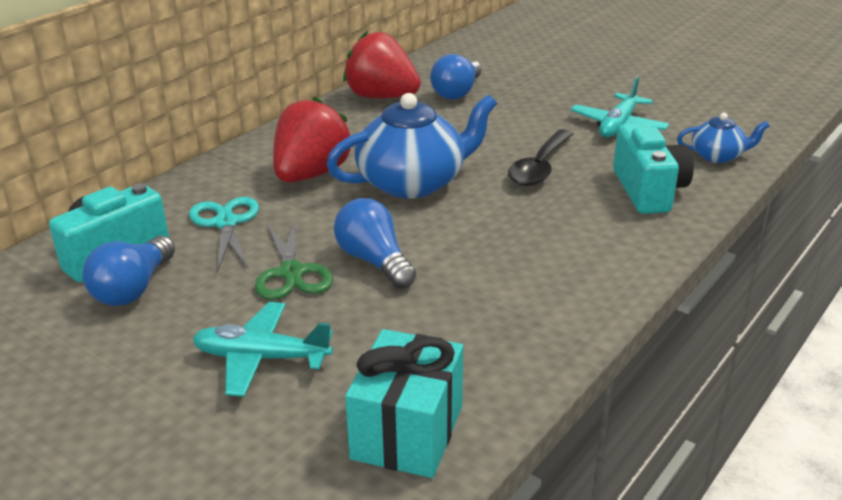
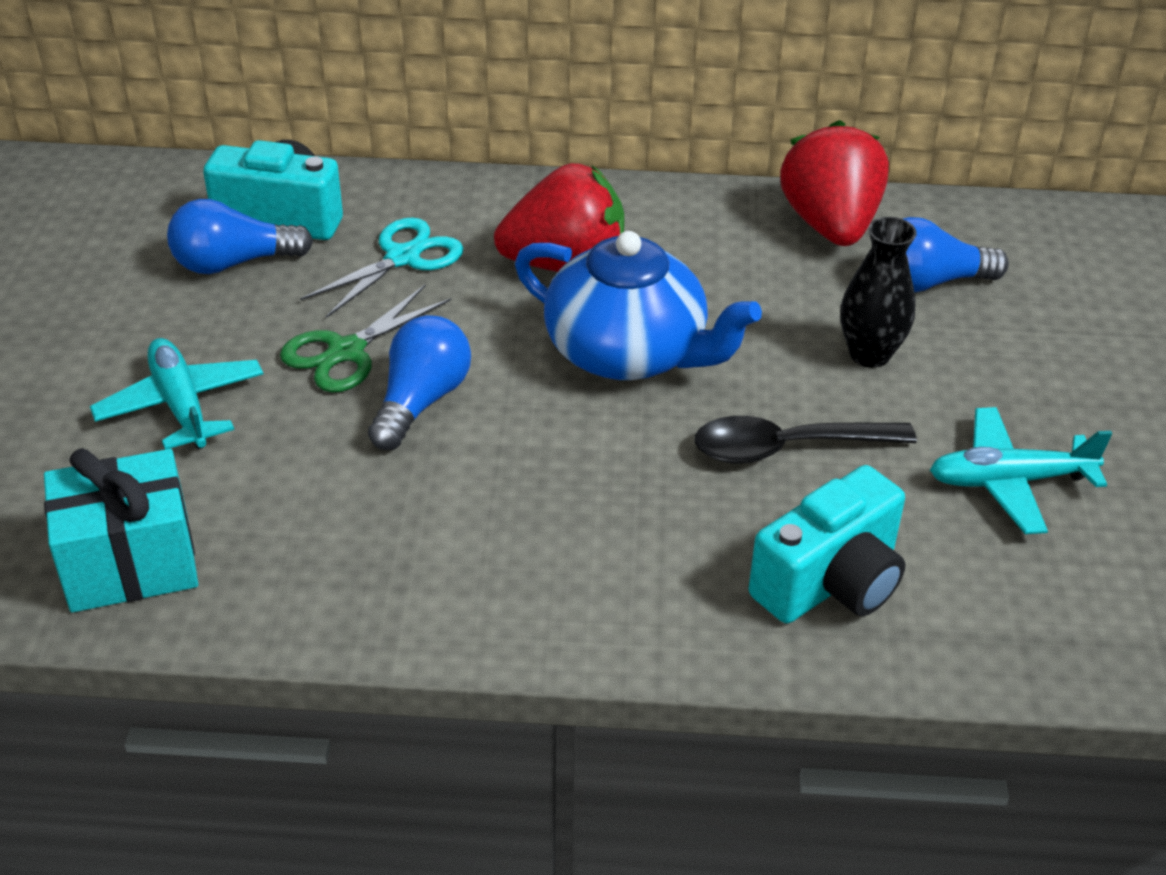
camera: 55 degrees right, 10 degrees up
blue teapot [677,113,769,163] -> none
none -> black vase [840,217,917,368]

